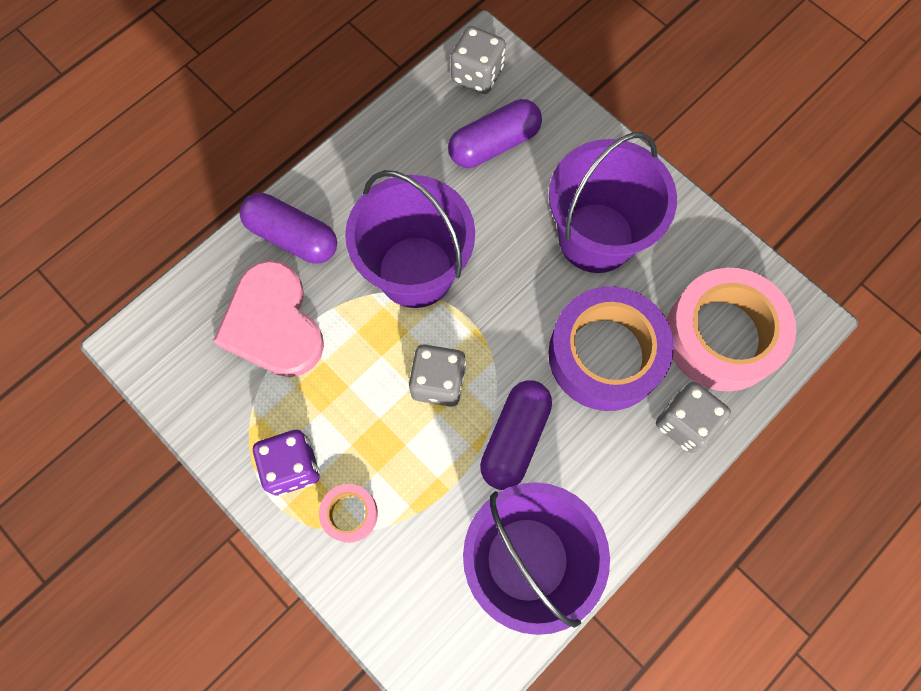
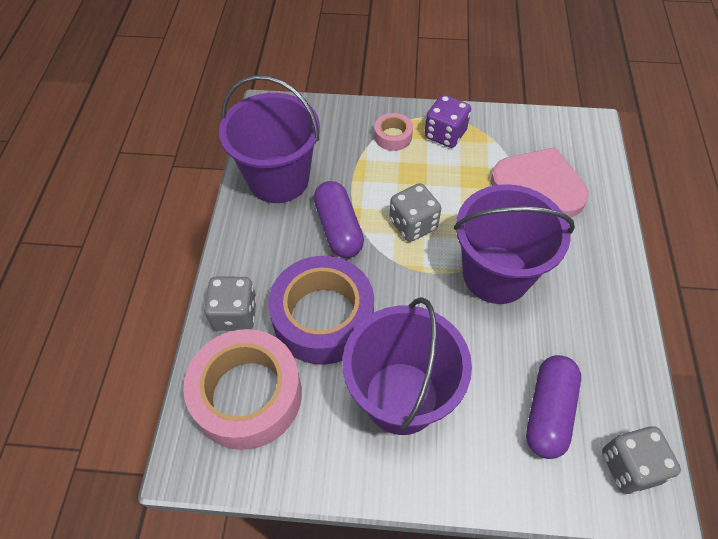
camera: 140 degrees right, 15 degrees down
purple capsule [240,193,337,263] -> none

